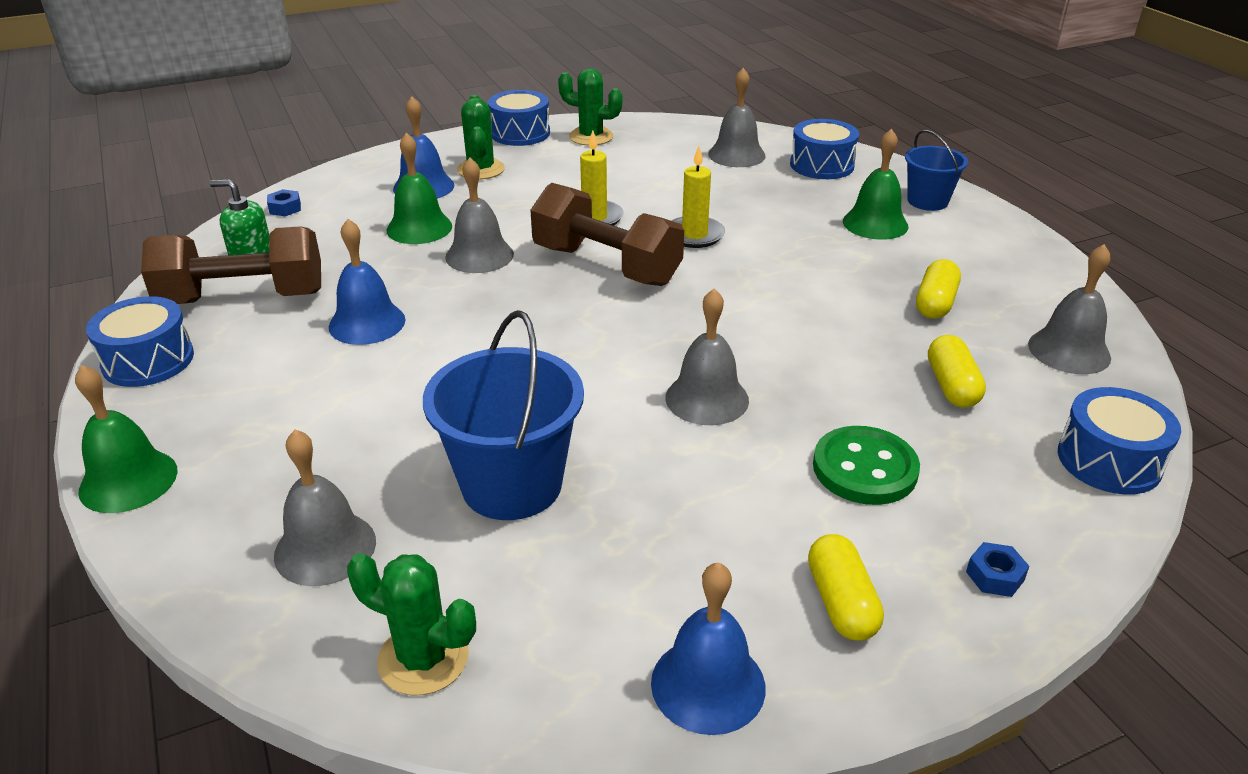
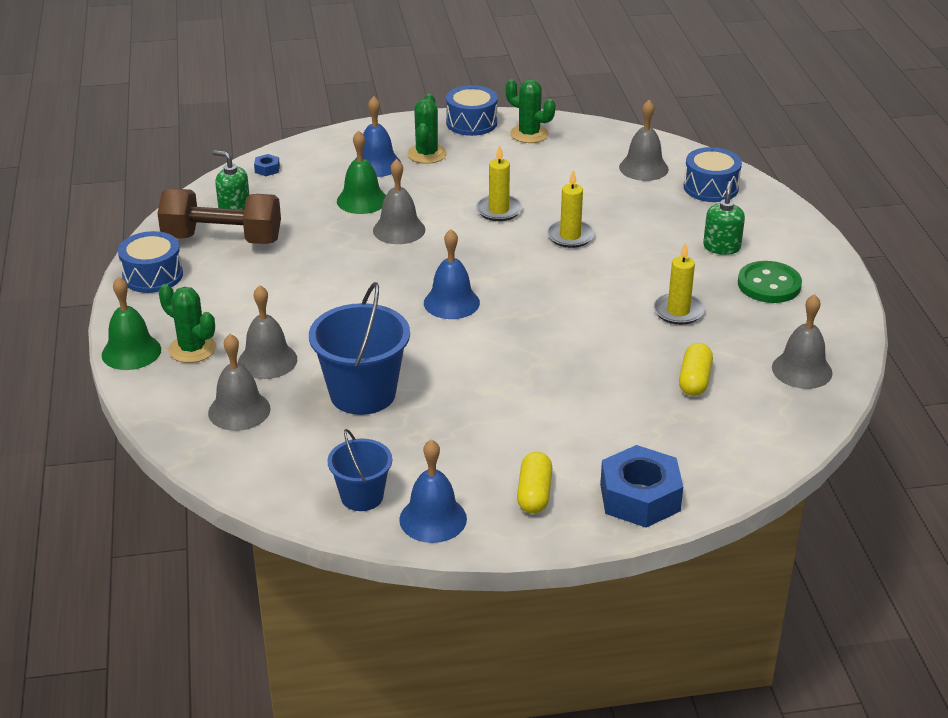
camera: 15 degrees right, 0 degrees up
blue bell [329,219,405,345] -> blue bell moved to [424,229,480,319]
green cactus [347,553,476,695] -> green cactus moved to [158,284,216,363]
brown dumbbell [531,183,684,286] -> none
grey bell [665,289,749,425] -> grey bell moved to [238,285,297,379]
green button [813,426,920,505] -> green button moved to [738,261,802,303]
green bell [843,129,908,240] -> green soap dispenser [703,181,745,255]
blue bucket [905,130,968,211] -> blue bucket moved to [328,429,392,511]
yellow capsule [916,259,961,319] -> none
blue nut [966,542,1030,597] -> blue nut [600,445,683,528], size x2.38
blue drum [1058,387,1181,495] -> none
none -> yellow candle [653,242,705,325]

